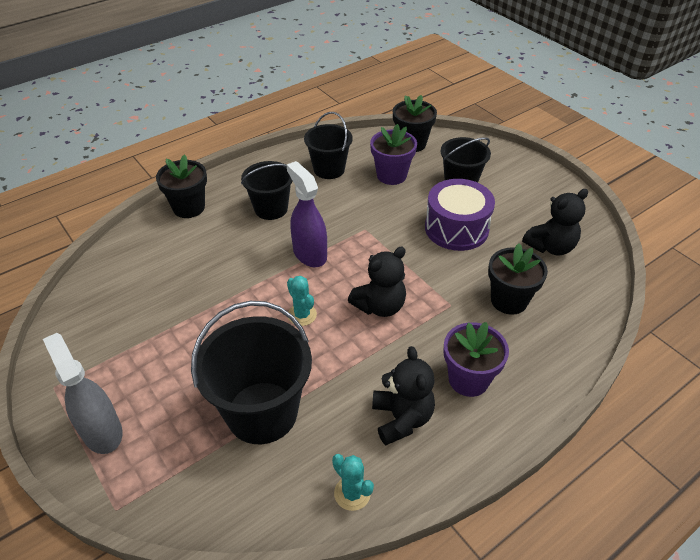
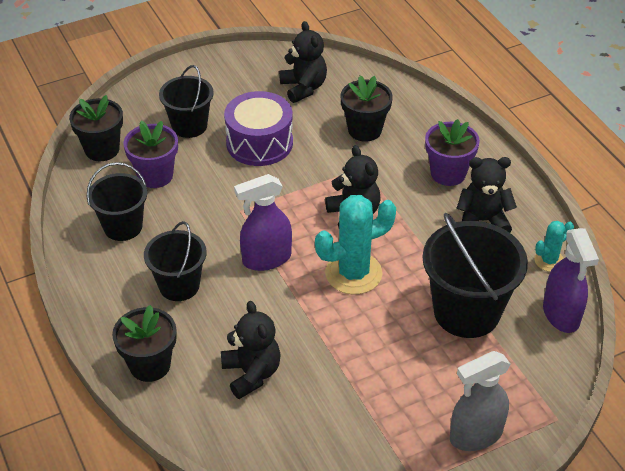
camera: 80 degrees left, 0 degrees up
turquoise cactus [287,276,317,326] -> turquoise cactus [315,195,396,294], size x1.90
none -> black teddy bear [221,301,281,399]
none -> purple spray bottle [543,228,599,333]

